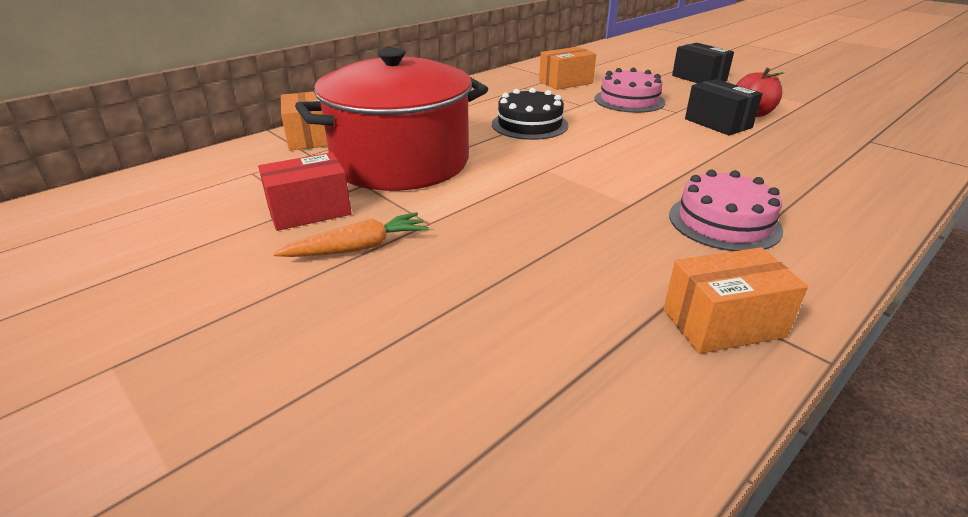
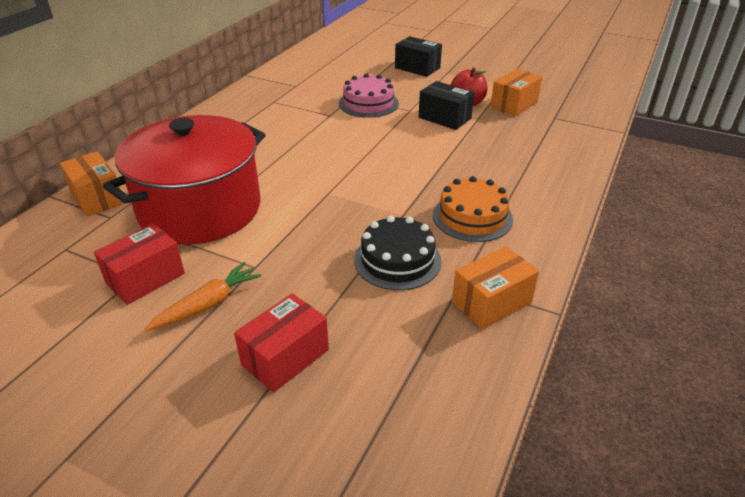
camera: 20 degrees left, 5 degrees up
black cake [492,88,569,140] -> black cake moved to [354,216,441,290]
orange box [539,47,596,90] -> orange box moved to [490,69,542,116]
pink cake [669,170,783,251] -> orange cake [433,176,513,242]
none -> red box [234,293,329,393]

